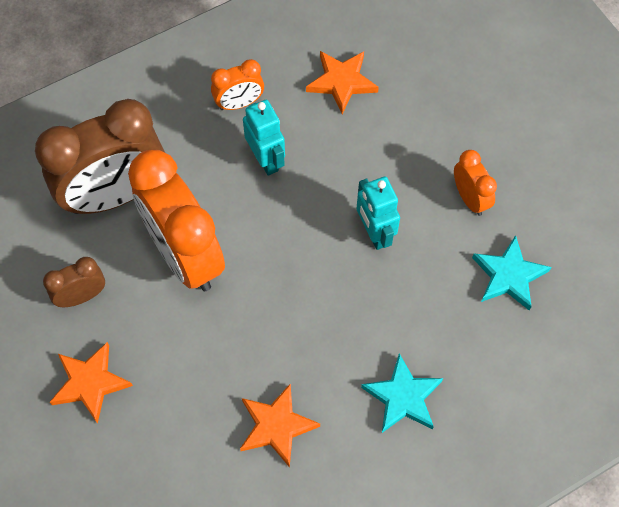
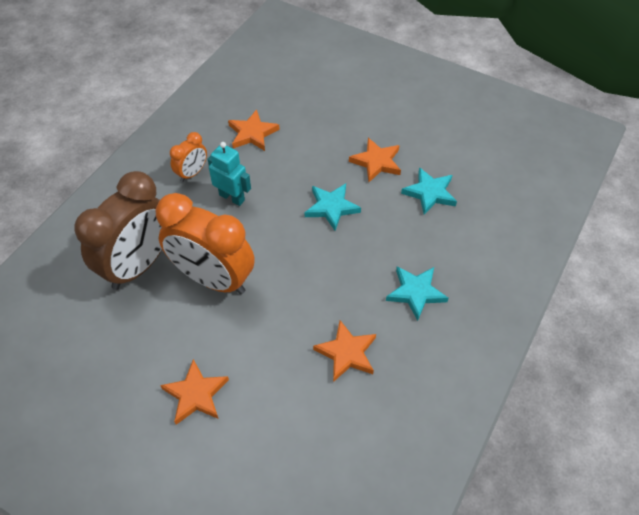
camera: 30 degrees left, 10 degrees down
brown clock [43,257,105,307] -> none
turquoise robot [357,176,400,250] -> turquoise star [305,183,361,231]
orange clock [454,150,497,216] -> orange star [349,138,401,182]

